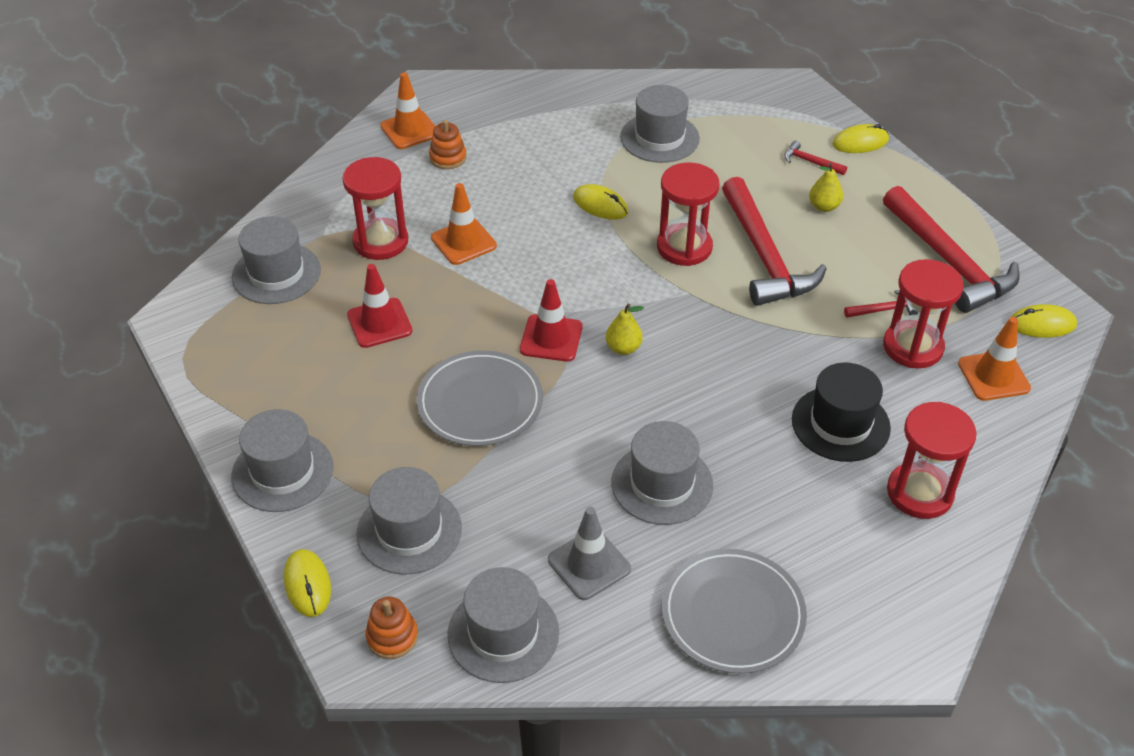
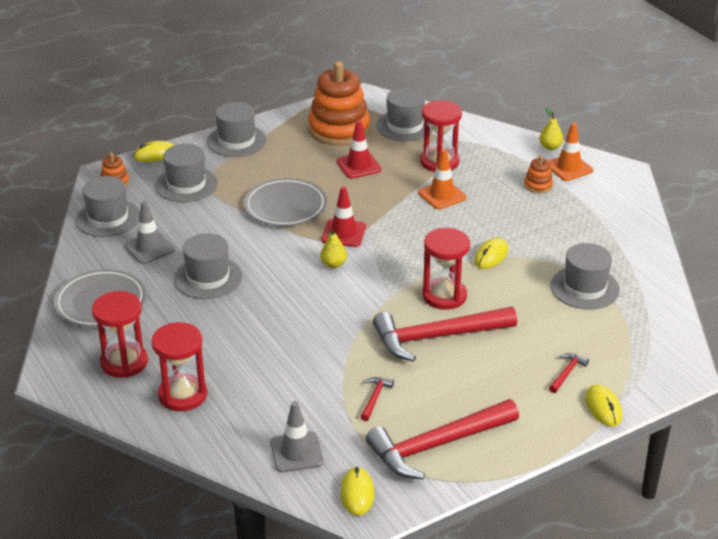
camera: 90 degrees right, 10 degrees down
black hat [792,362,891,462] -> none
yellow pear [809,163,843,212] -> yellow pear moved to [539,108,563,150]
red hammer [844,290,918,318] -> red hammer turned 150 degrees counterclockwise [361,377,394,421]
red hourglass [883,259,964,368] -> red hourglass moved to [92,291,148,378]
orange traffic cone [958,317,1031,401] -> grey traffic cone [270,401,324,472]
none -> orange stacking toy [308,61,370,146]

